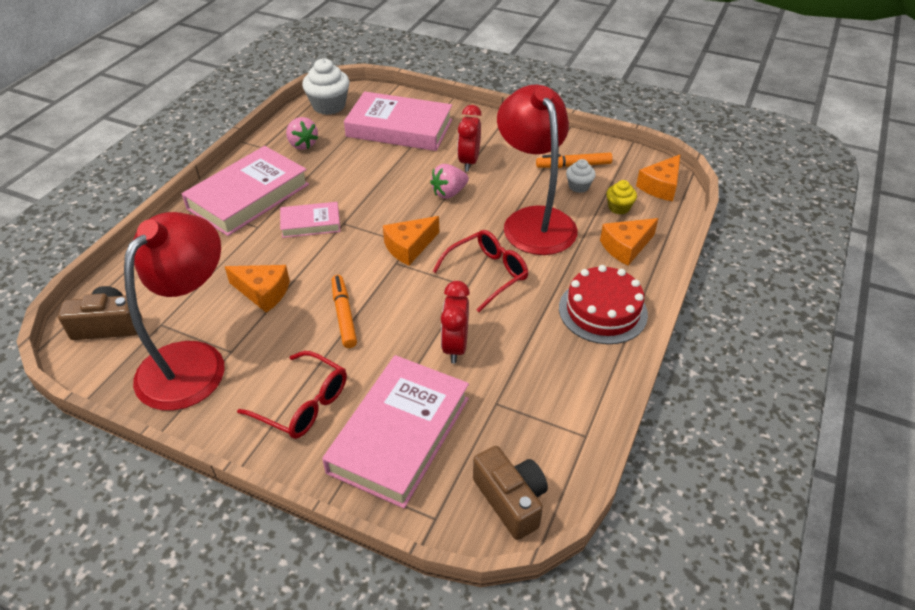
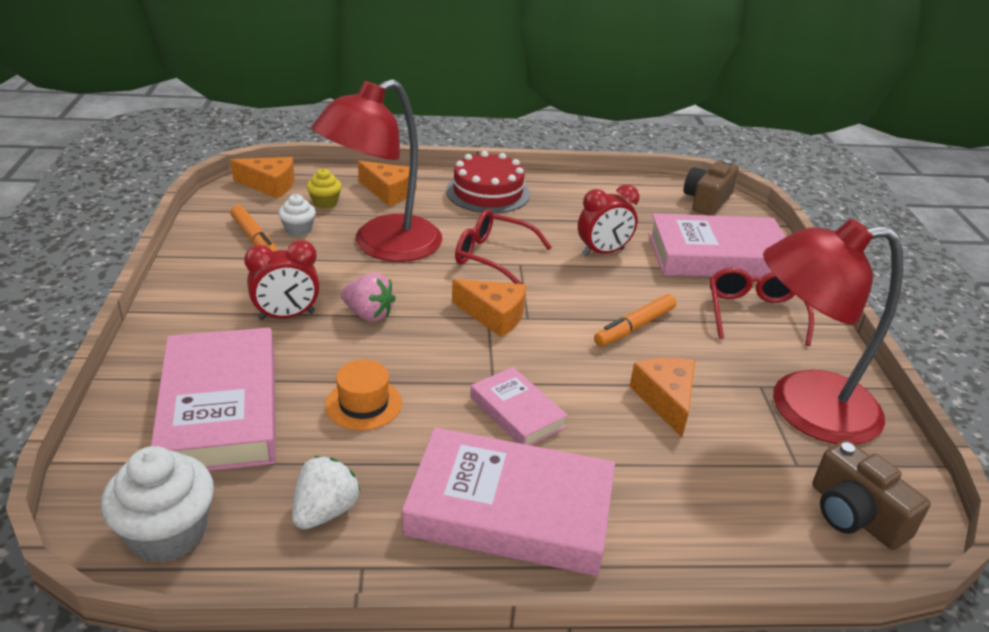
camera: 120 degrees left, 10 degrees down
pink strawberry [286,117,318,150] -> white strawberry [292,456,360,530]
none -> orange hat [325,360,402,430]

